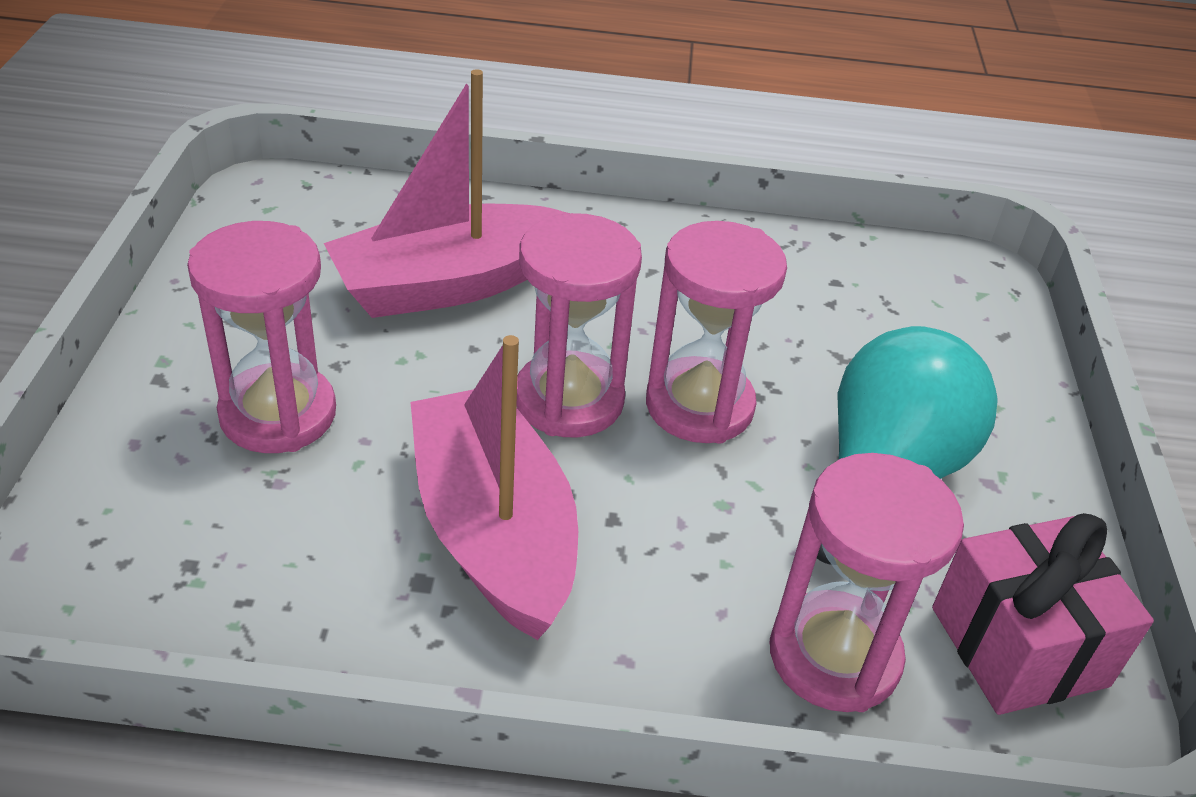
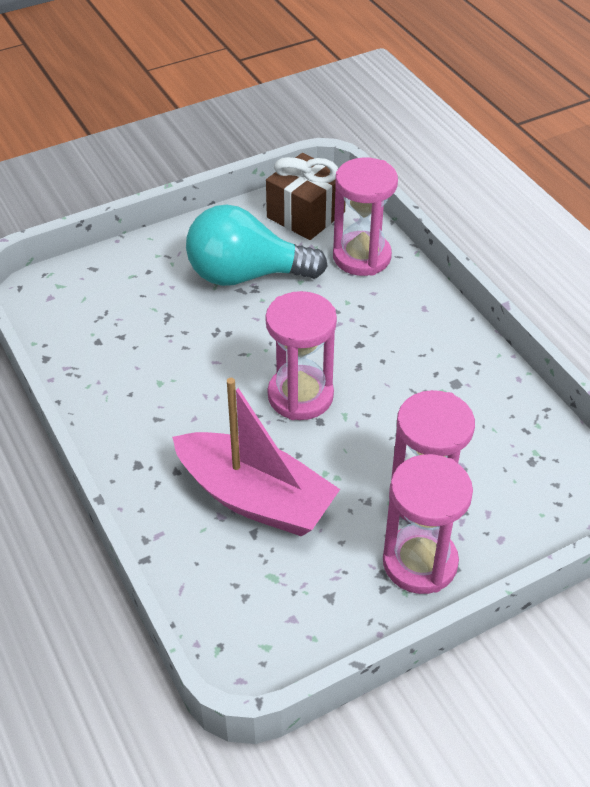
camera: 120 degrees left, 5 degrees up
pink boat [410,335,578,640] -> none
pink hourglass [646,221,787,444] -> pink hourglass moved to [383,454,473,594]
pink gift [932,513,1154,715] -> brown gift [266,153,346,240]

